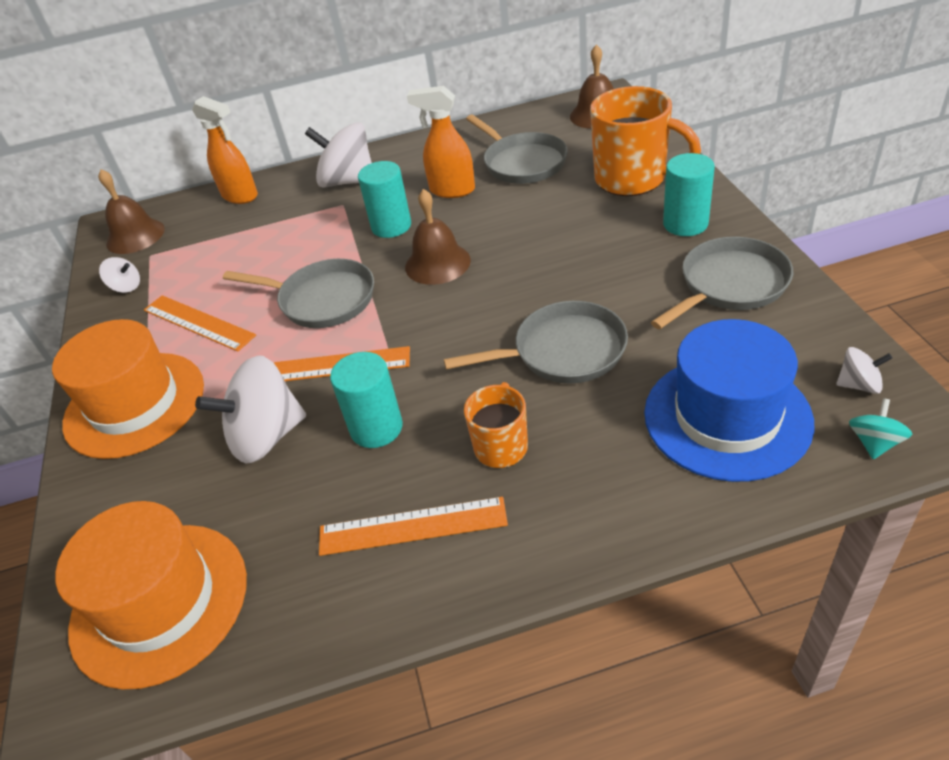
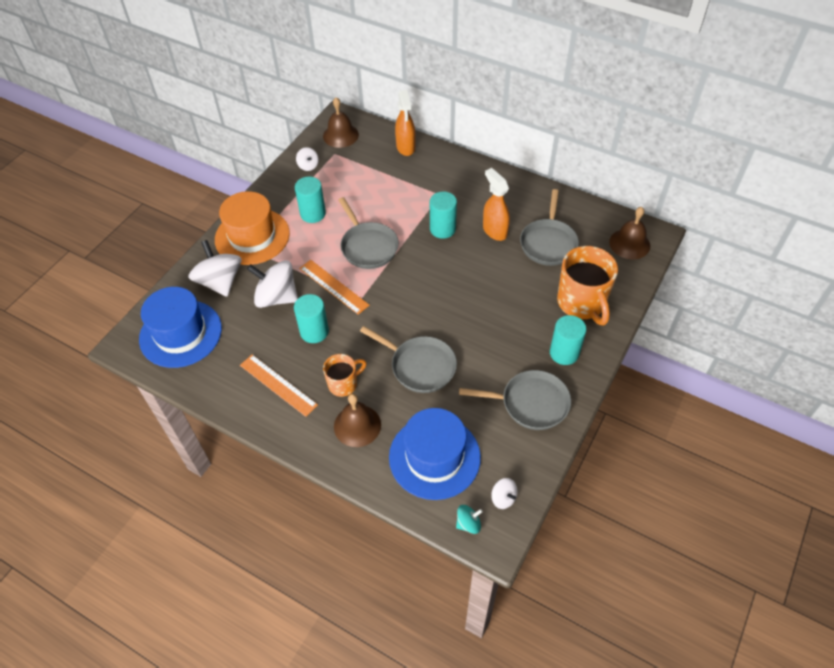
camera: 40 degrees right, 10 degrees up
orange hat [55,501,247,690] -> blue hat [139,287,222,368]
orange ruler [144,295,256,352] -> turquoise cylinder [295,176,326,223]
white spinning top [305,122,372,188] -> white spinning top moved to [188,240,241,297]
brown bell [405,189,471,285] -> brown bell moved to [334,393,381,447]

